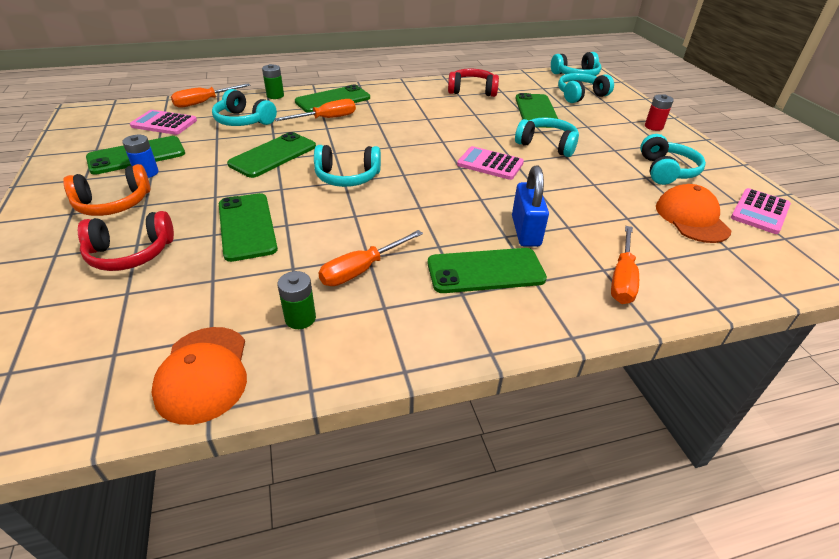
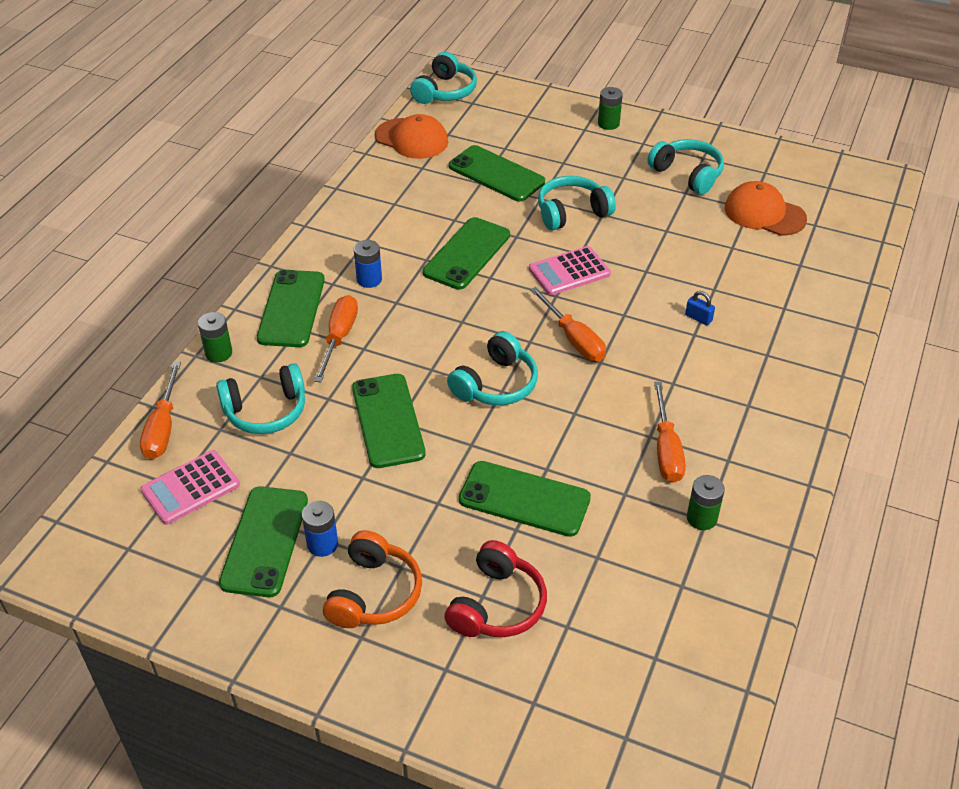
camera: 50 degrees left, 5 degrees up
orange cap [151,327,247,425] -> orange cap moved to [375,114,448,159]
green phone [428,248,547,293] -> green phone moved to [423,217,510,290]
red headphones [448,69,499,97] -> none
blue padlock [512,166,549,247] -> blue padlock [685,291,715,325], size x0.47
turquoise headphones [558,73,614,103] -> none
orange screwdriver [611,226,639,304] -> orange screwdriver moved to [530,287,606,362]
red battery [645,94,674,131] -> green battery [598,87,623,130]
pink calculator [731,188,791,234] -> none
none -> blue battery [354,240,382,288]

